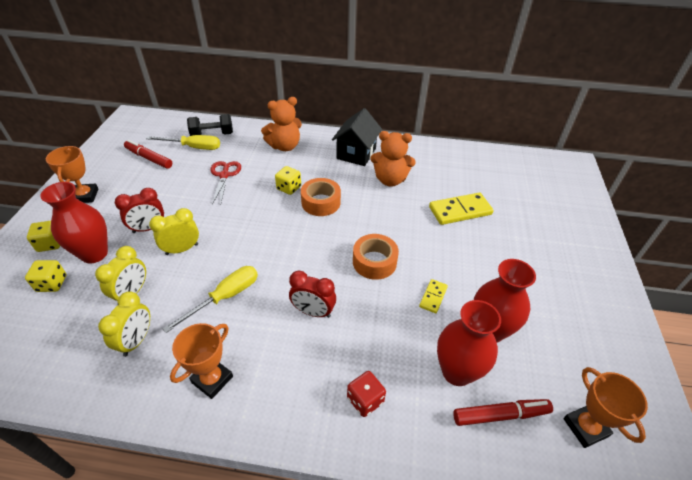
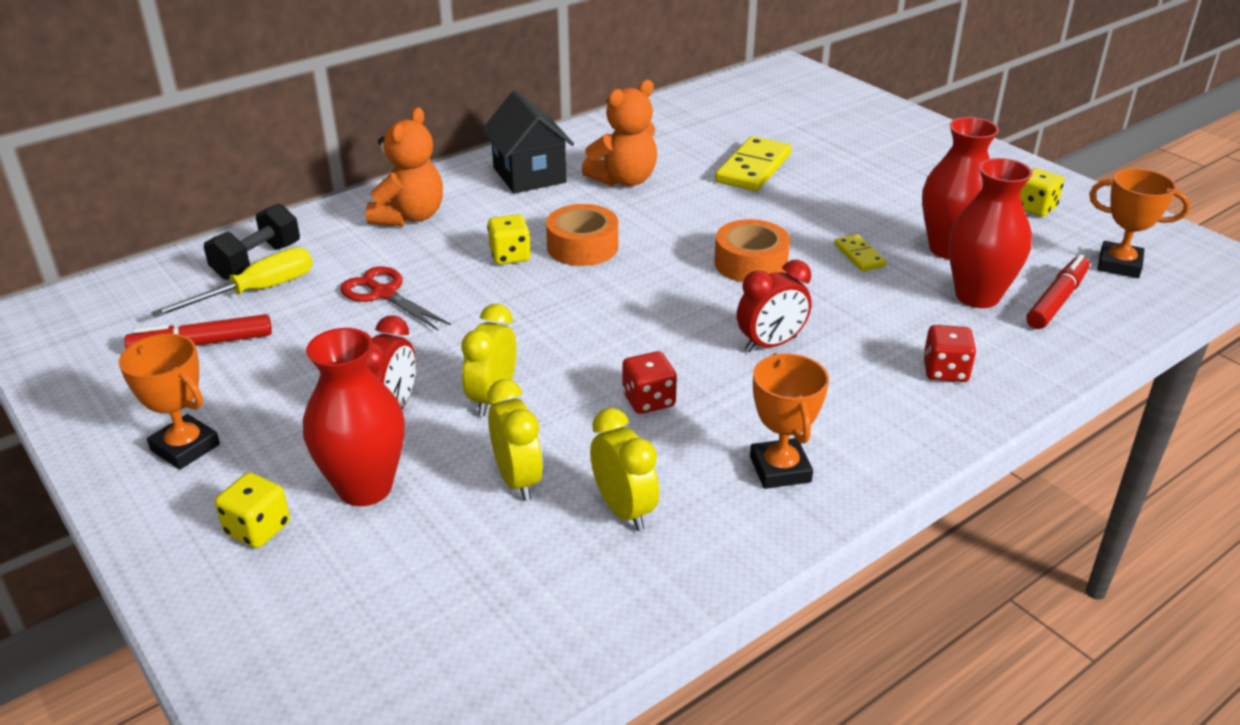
camera: 45 degrees left, 10 degrees down
yellow dice [25,260,67,292] -> yellow dice moved to [1020,168,1064,217]
yellow screwdriver [162,266,258,333] -> red dice [622,351,677,414]

